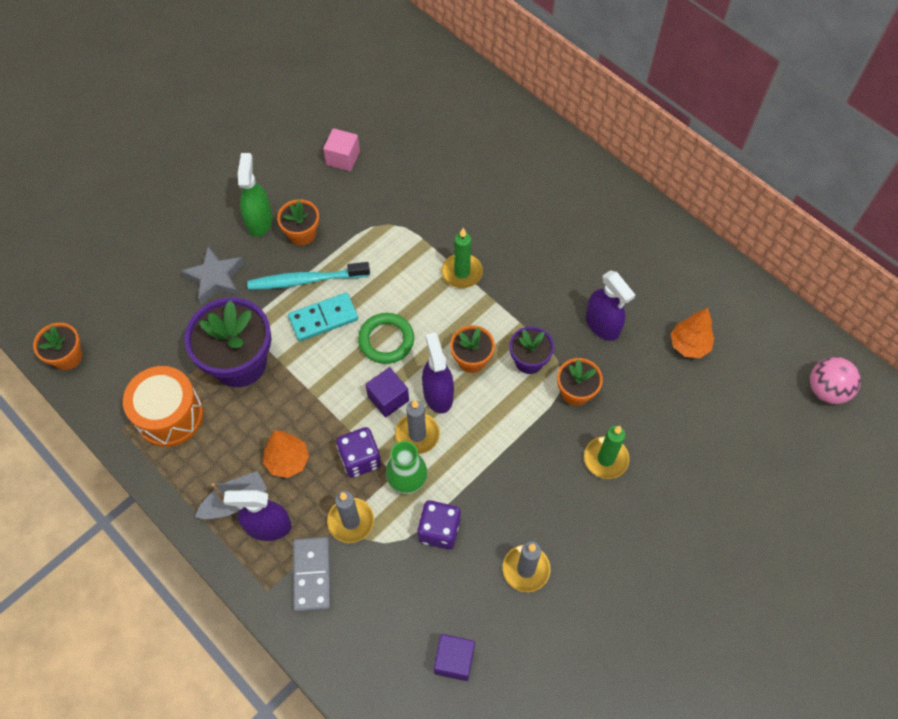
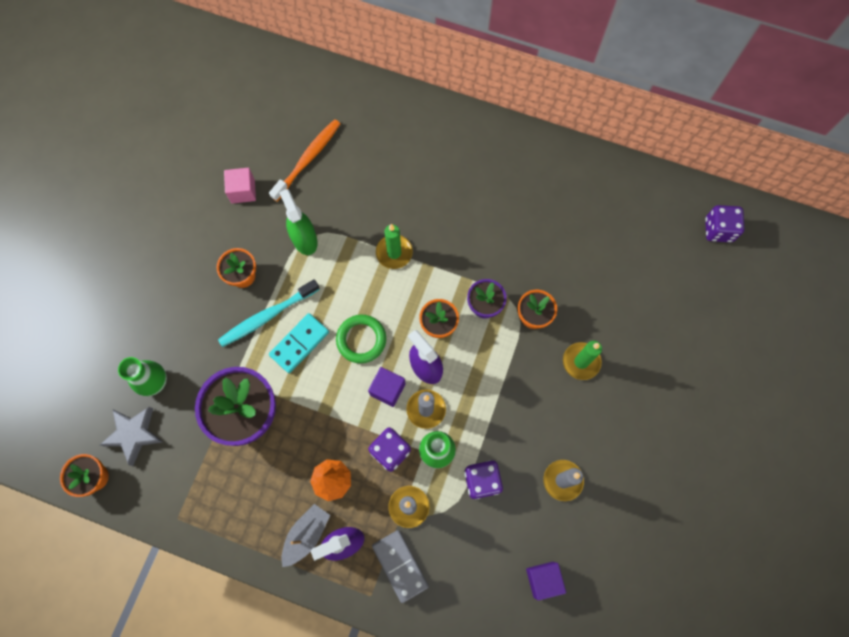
camera: 25 degrees left, 10 degrees up
orange drum [123,366,204,447] -> none
grey star [181,246,244,304] -> grey star moved to [100,407,163,466]
green spray bottle [238,153,272,237] -> green spray bottle moved to [279,189,318,255]
purple spray bottle [586,270,635,341] -> none
orange tree [671,308,714,358] -> none
pink ball [810,357,861,404] -> purple dice [705,205,745,242]
none -> green vase [118,357,167,396]
none -> orange toothbrush [269,119,340,201]

